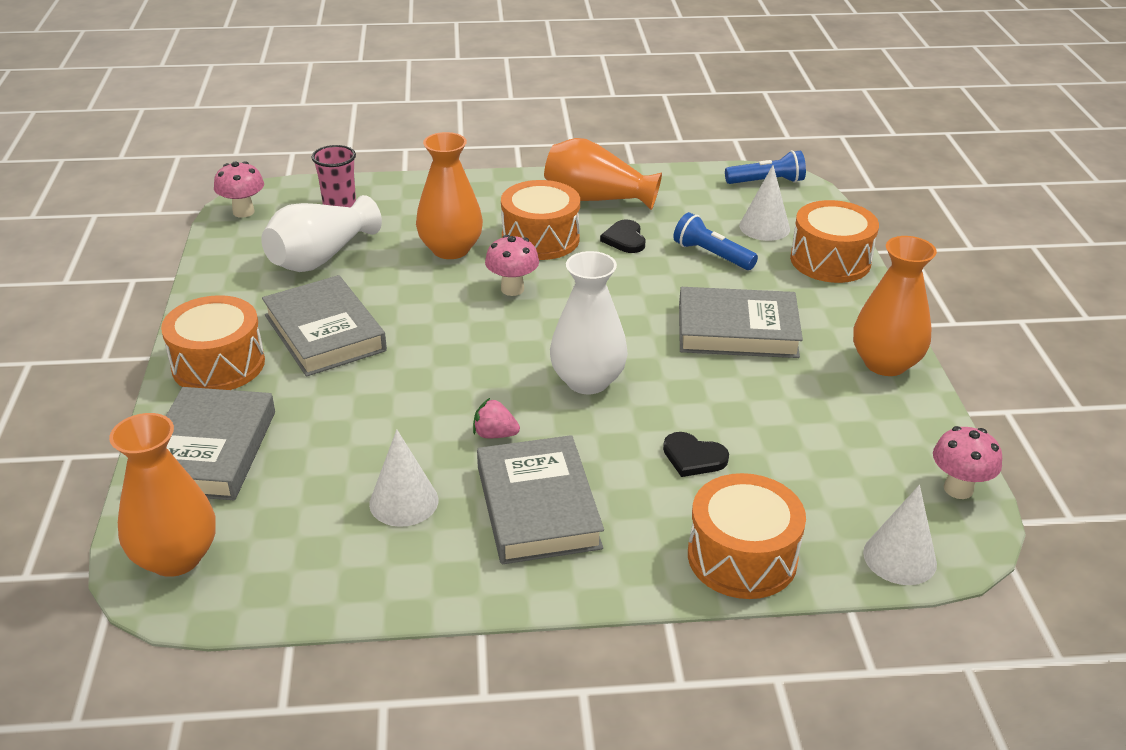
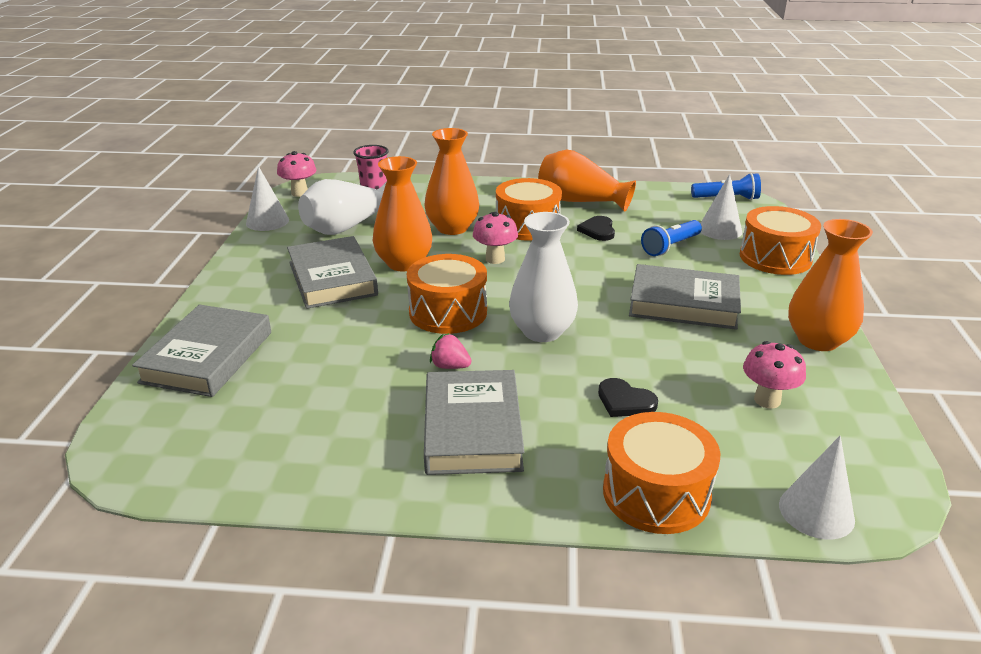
camera: 10 degrees right, 5 degrees down
orange vase [109,413,216,577] -> orange vase moved to [373,156,432,271]
orange drum [161,295,265,390] -> orange drum moved to [407,254,487,334]
white cone [369,429,438,527] -> white cone moved to [246,166,289,231]
blue flashlight [673,212,758,270] -> blue flashlight turned 90 degrees counterclockwise [641,220,702,256]
pink mushroom [933,426,1002,499] -> pink mushroom moved to [743,341,806,409]

